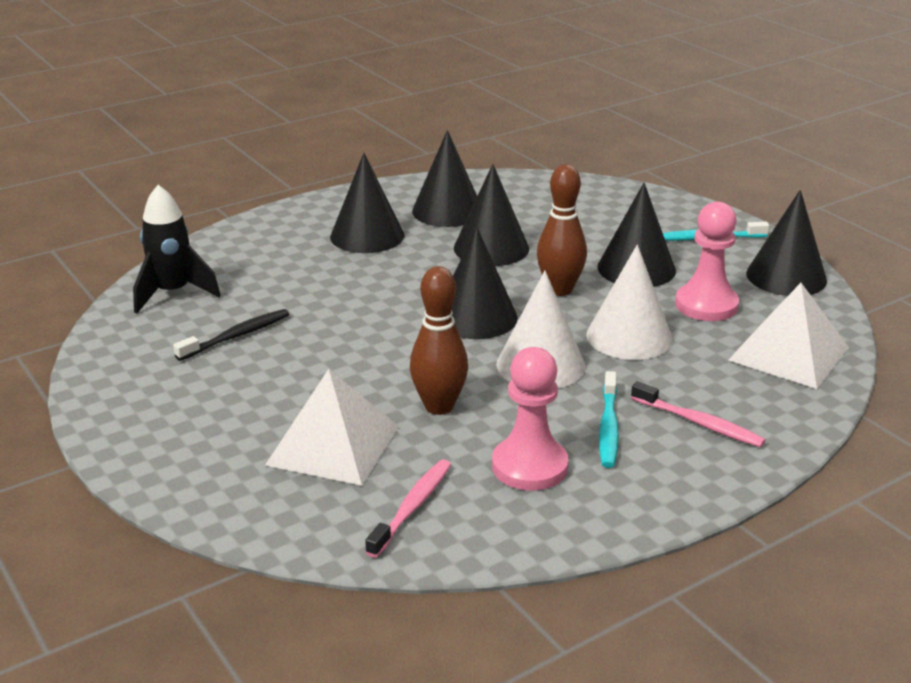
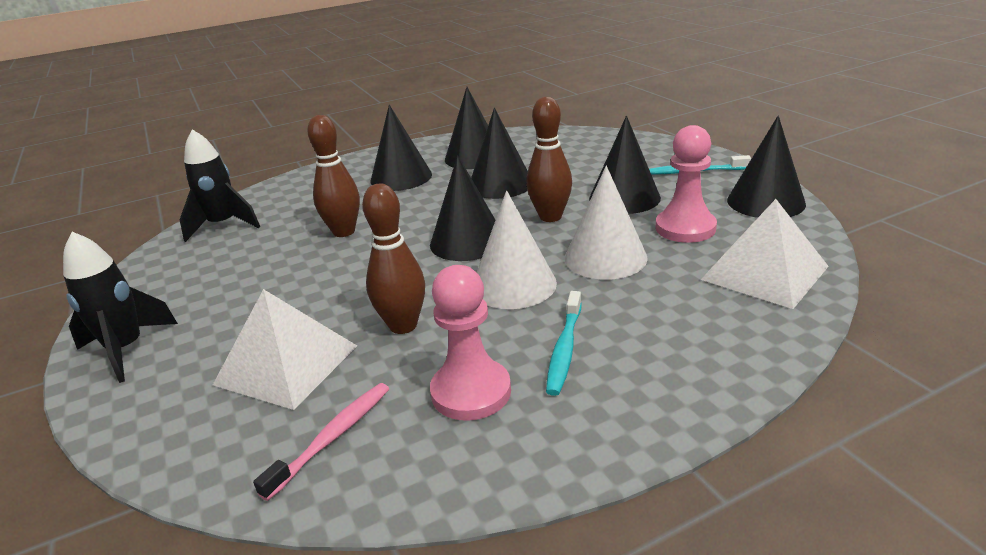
camera: 10 degrees right, 0 degrees up
black toothbrush [173,309,289,361] -> none
pink toothbrush [631,381,766,447] -> none
none -> black rocket [63,232,178,383]
none -> brown bowling pin [307,115,360,237]

